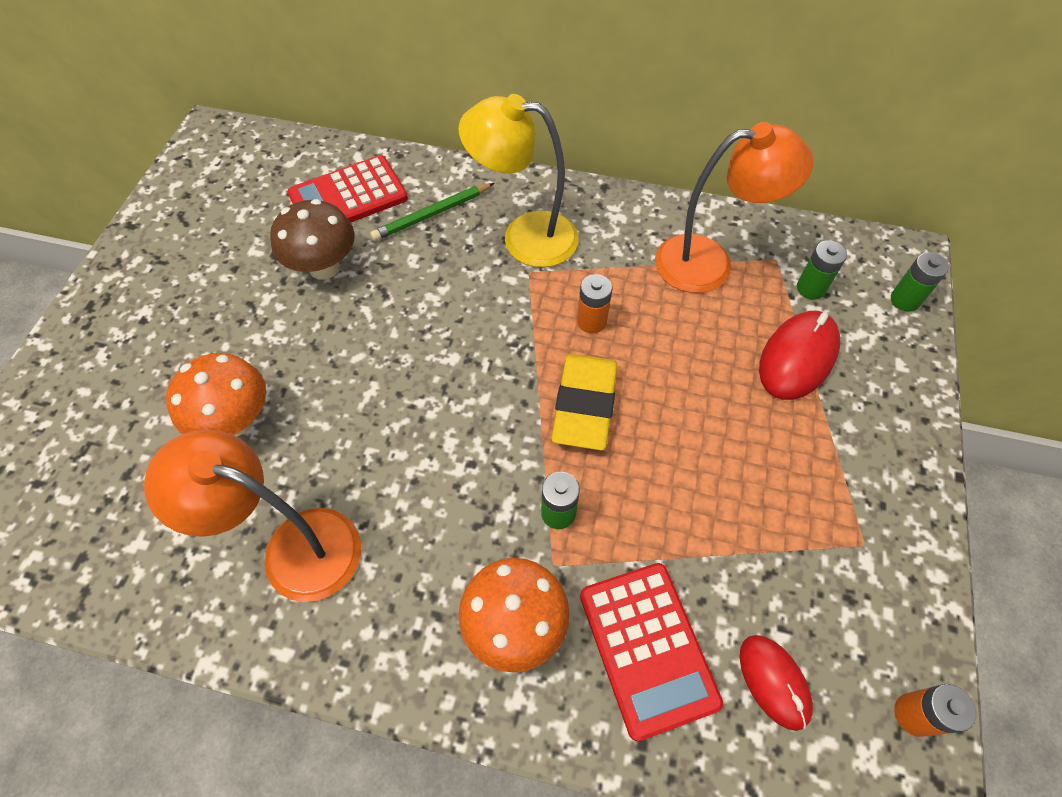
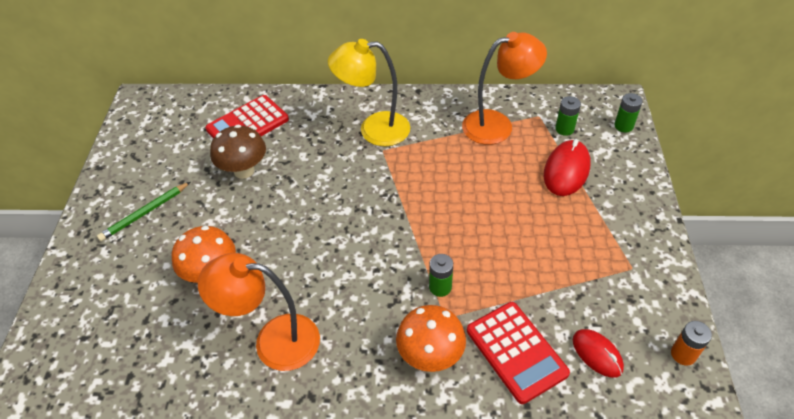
camera: 10 degrees left, 10 degrees down
green pencil [370,183,494,241] -> green pencil moved to [97,182,190,241]
yellow eraser [551,354,617,450] -> none
orange battery [577,274,613,333] -> none

